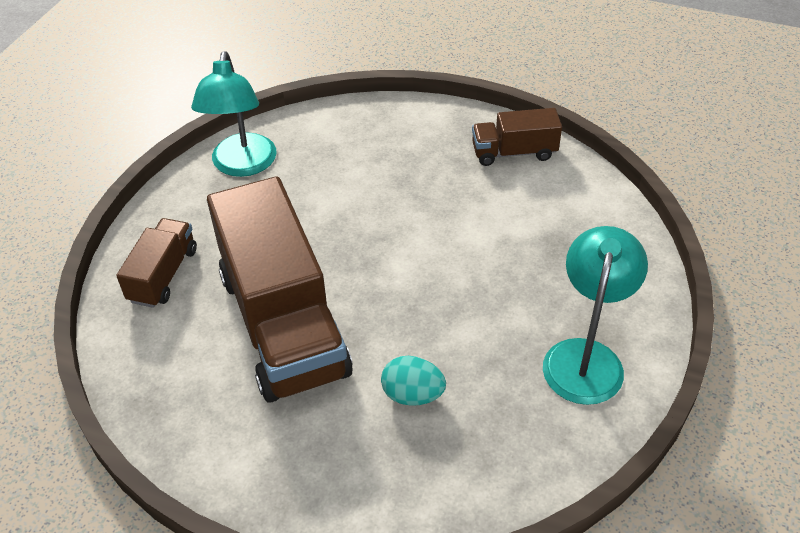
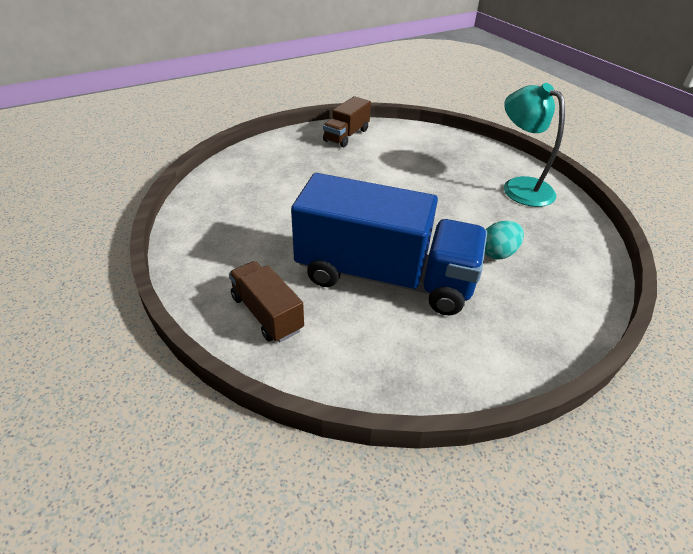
camera: 55 degrees left, 5 degrees down
turquoise lamp [191,51,277,177] -> none
brown truck [207,176,353,403] -> blue truck [291,173,487,315]

